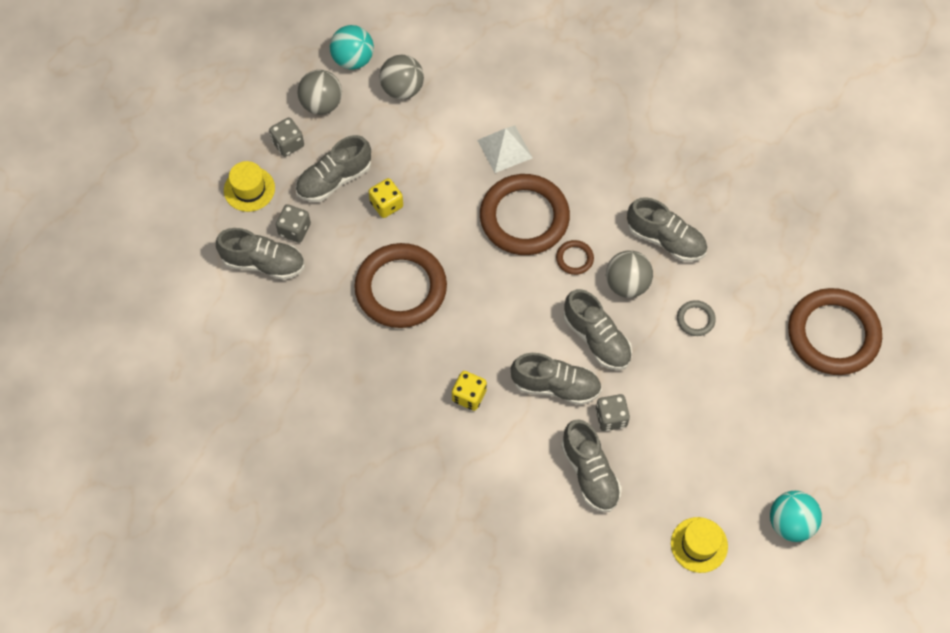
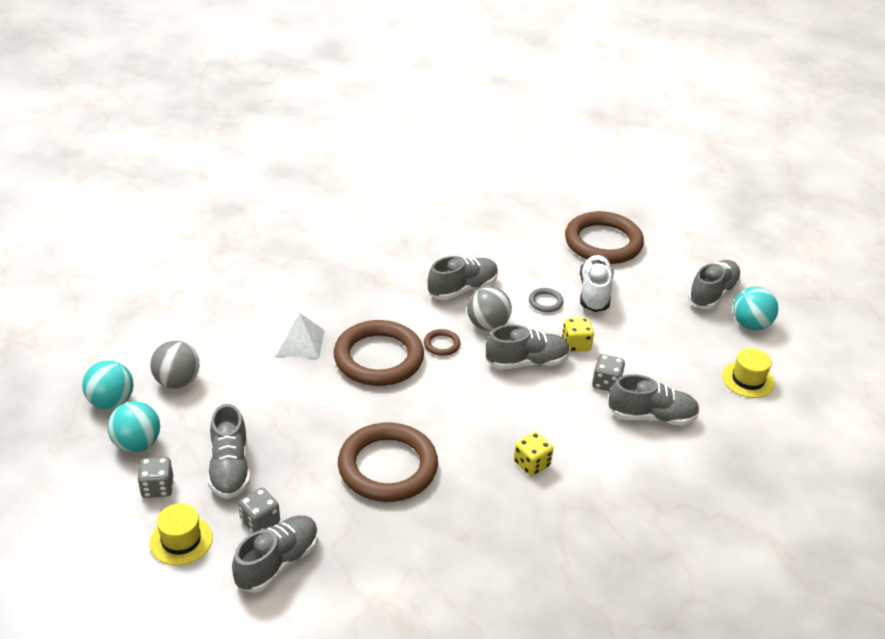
camera: 65 degrees left, 25 degrees down
grey ball [297,70,342,115] -> turquoise ball [107,401,160,452]
yellow dice [369,178,403,218] -> yellow dice moved to [562,317,594,352]
grey shoe [511,353,602,405] -> grey shoe moved to [688,260,741,309]
none -> white shoe [580,255,614,312]

